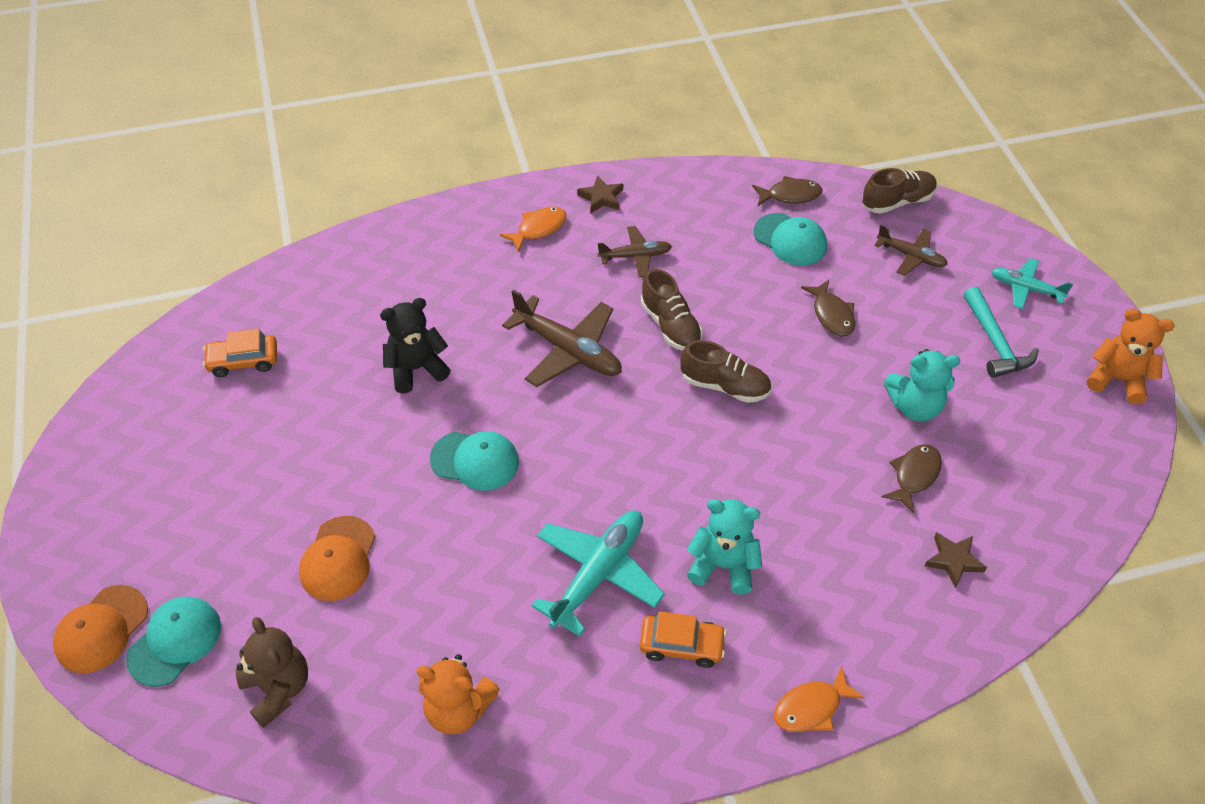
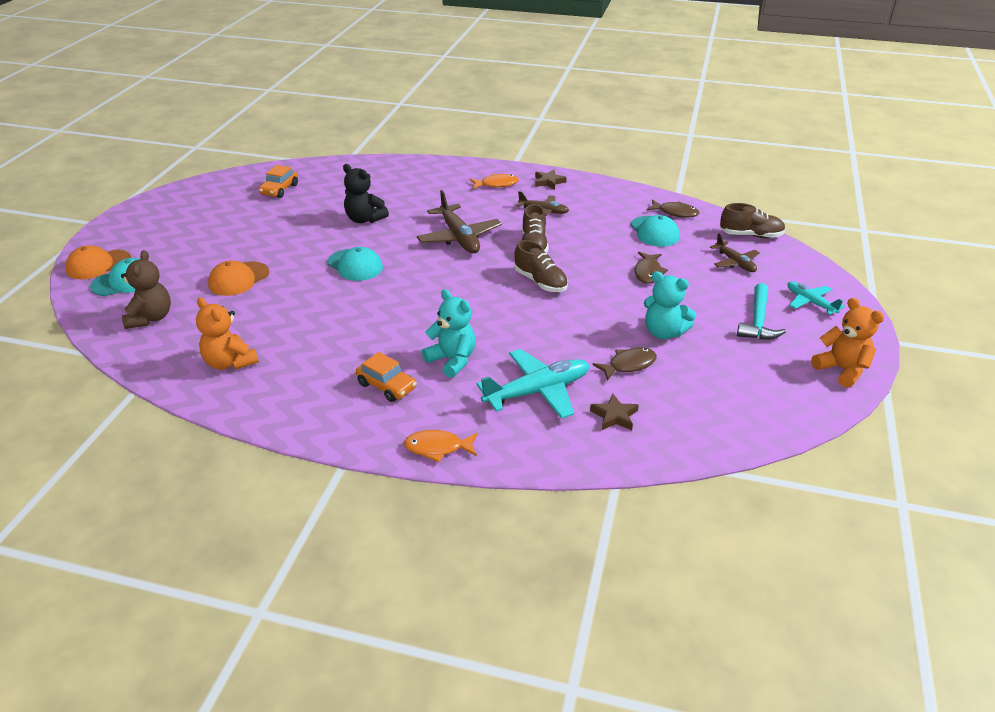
camera: 30 degrees right, 15 degrees down
orange car [203,329,277,377] -> orange car turned 90 degrees counterclockwise [259,165,298,198]
black teddy bear [380,298,451,394] -> black teddy bear turned 150 degrees counterclockwise [343,164,389,223]
turquoise plane [531,511,665,637] -> turquoise plane moved to [476,349,589,419]

